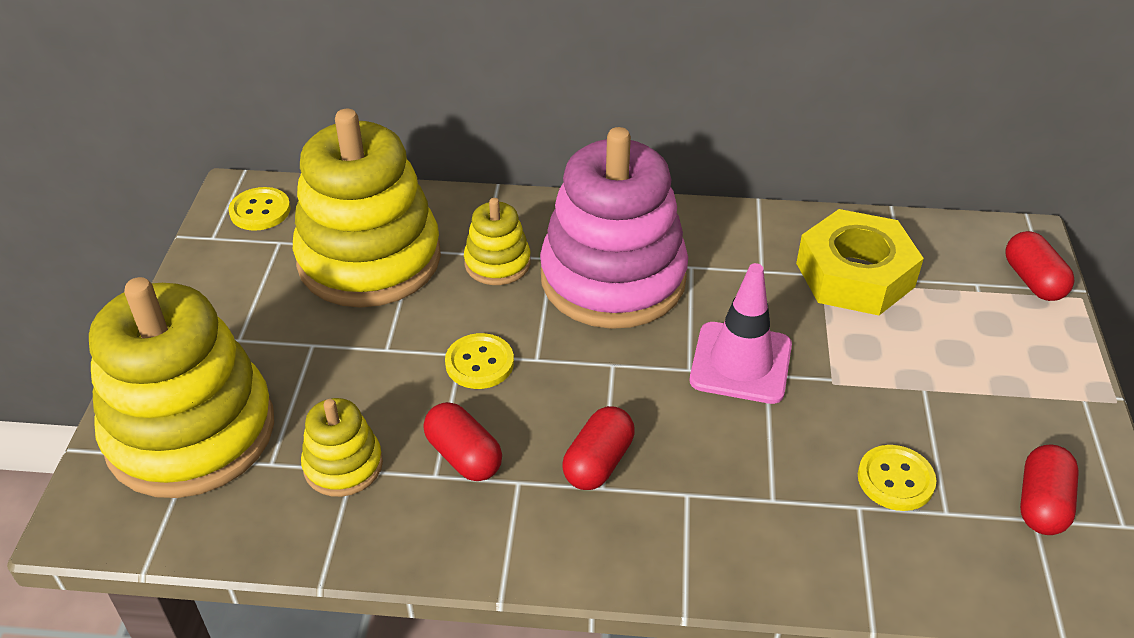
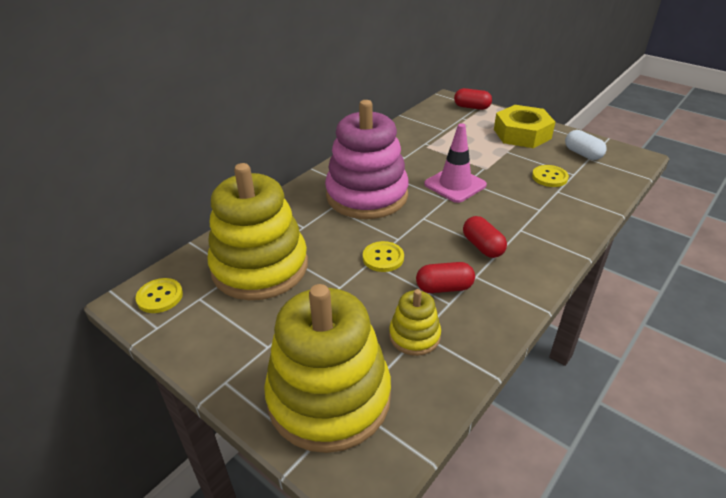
camera: 55 degrees left, 5 degrees down
yellow stacking toy [464,198,531,285] -> none
yellow nut [796,209,924,315] -> yellow nut moved to [494,105,555,148]
red capsule [1020,444,1079,535] -> white capsule [565,130,607,160]

